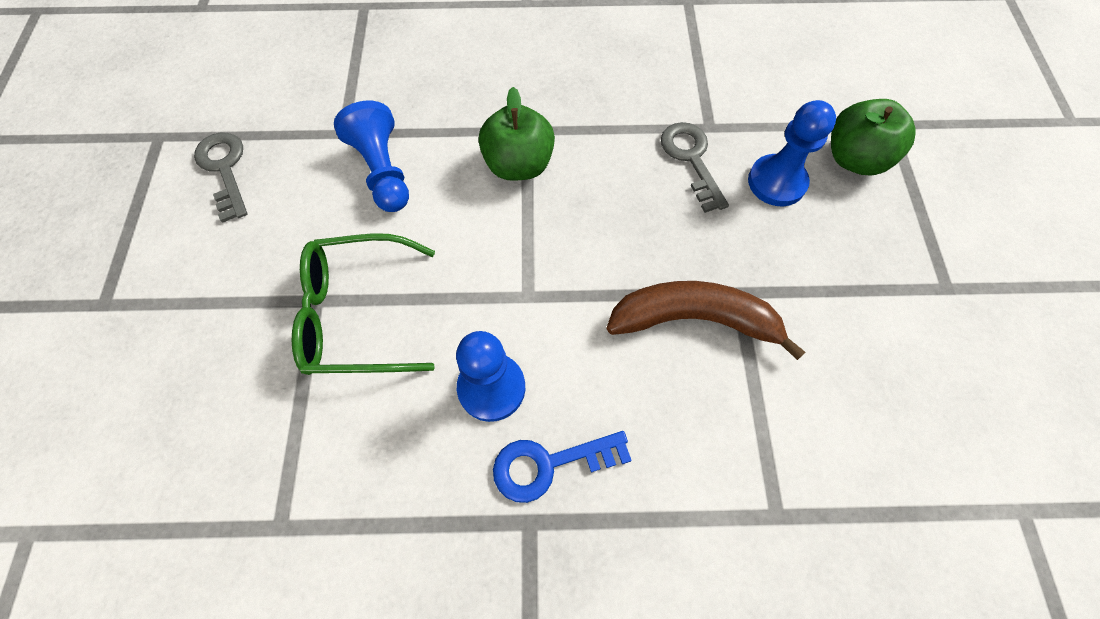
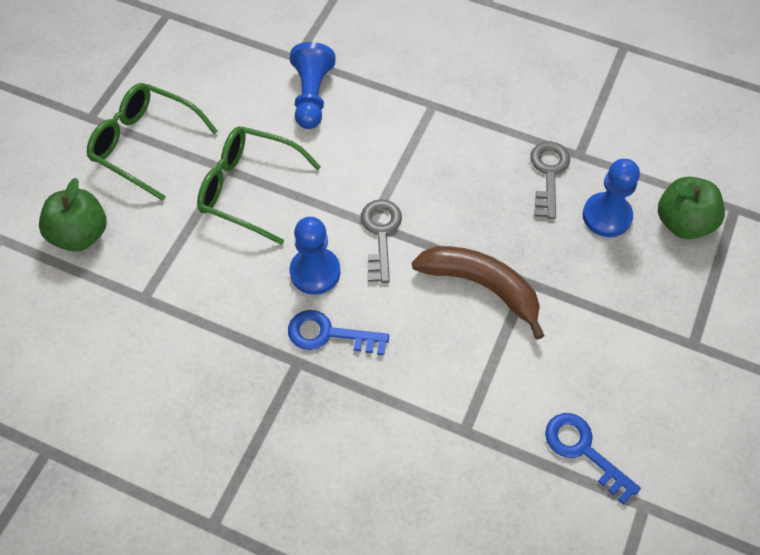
camera: 25 degrees right, 5 degrees down
grey key [194,132,248,223] -> grey key moved to [361,199,402,283]
green apple [478,87,555,181] -> green apple moved to [39,178,106,252]
none -> green glasses [87,83,218,201]
none -> blue key [545,413,641,505]

